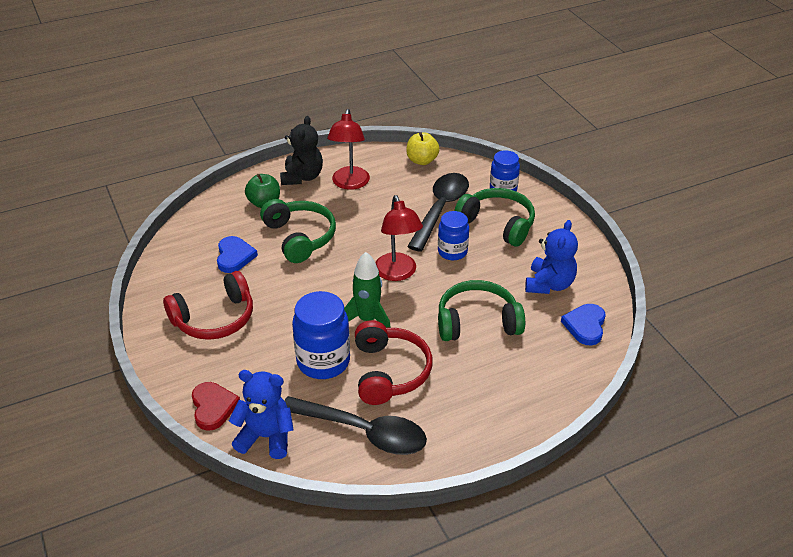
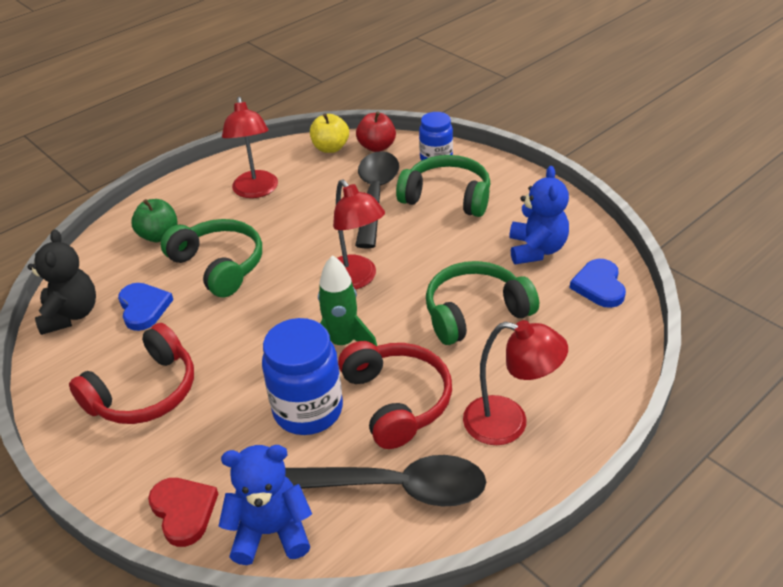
camera: 15 degrees left, 0 degrees up
black teddy bear [280,116,323,185] -> black teddy bear moved to [28,229,96,335]
blue jar [438,211,469,260] -> none
none -> red apple [356,111,396,152]
none -> red lamp [463,320,568,445]

